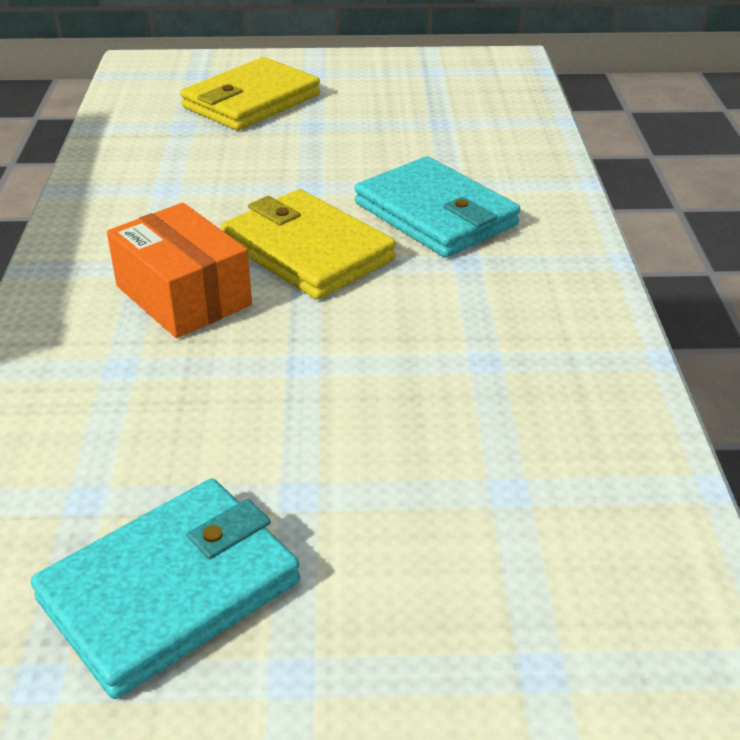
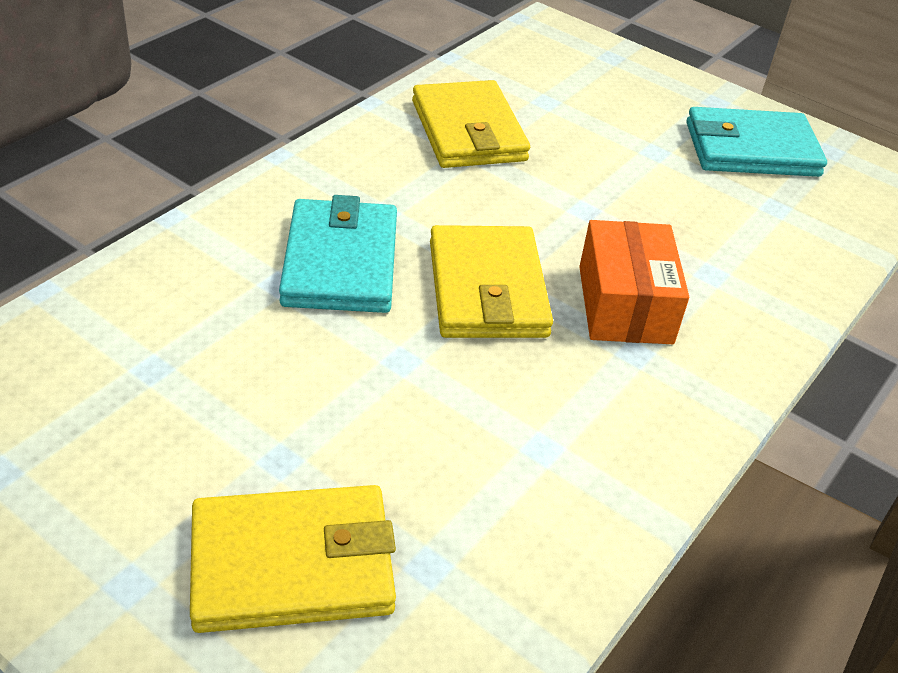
camera: 145 degrees left, 5 degrees up
none -> yellow wallet [412,80,530,168]

